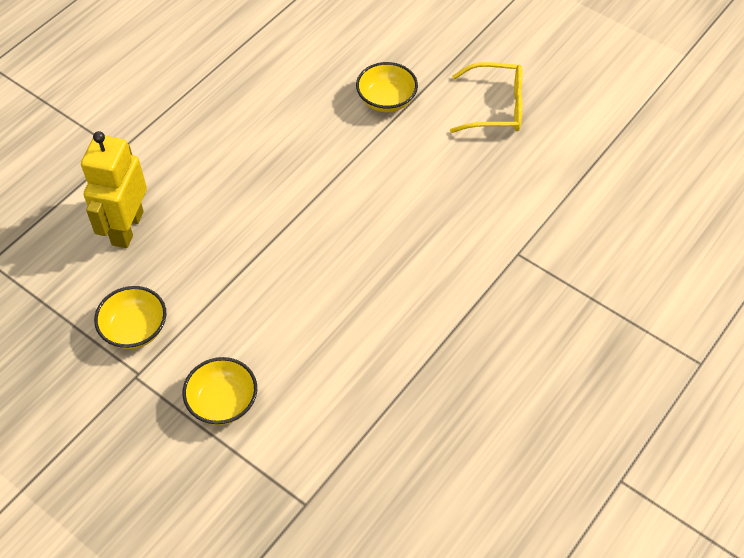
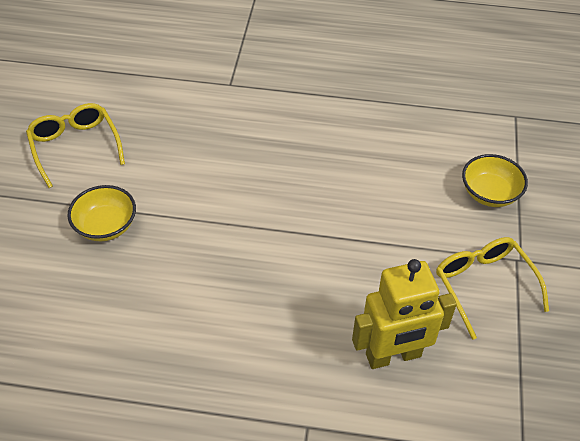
camera: 120 degrees left, 5 degrees down
yellow bowl [94,286,167,349] -> yellow glasses [436,237,549,340]

